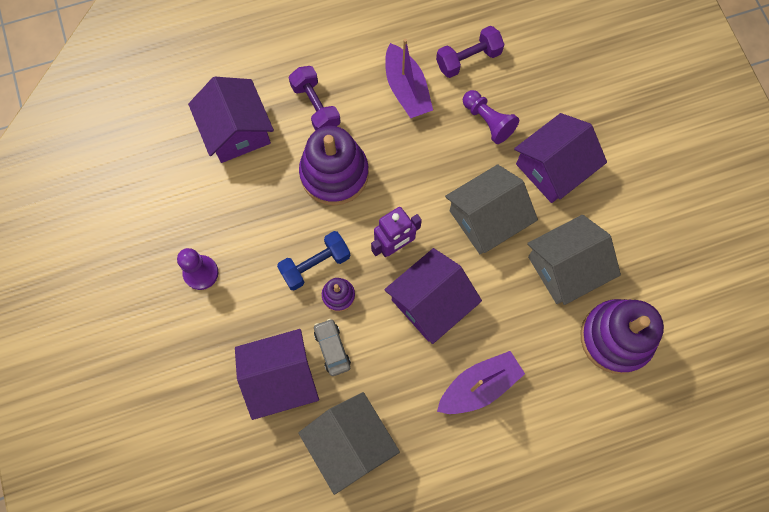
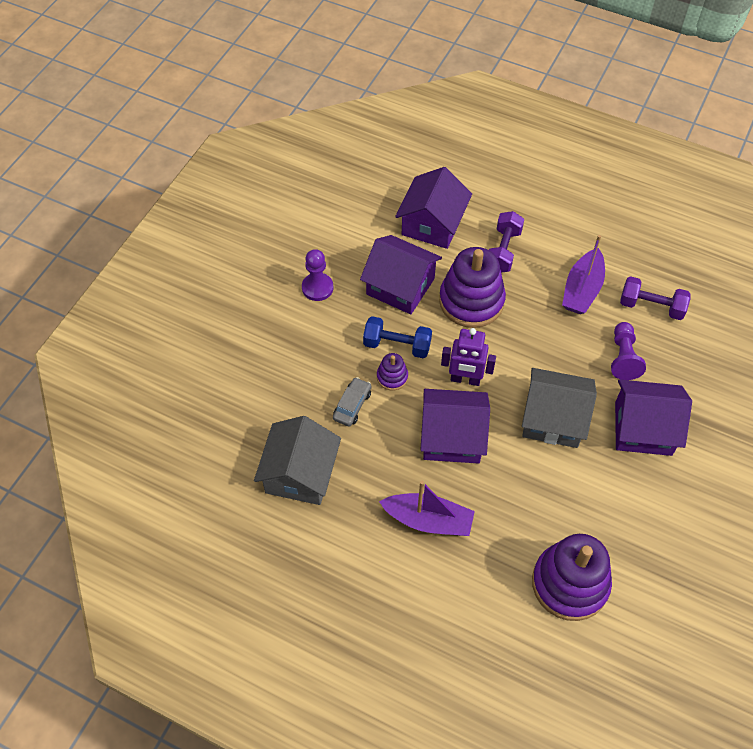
camera: 45 degrees right, 15 degrees down
purple house [235,329,319,420] -> purple house moved to [360,235,442,314]
grey house [527,215,621,305] -> none

